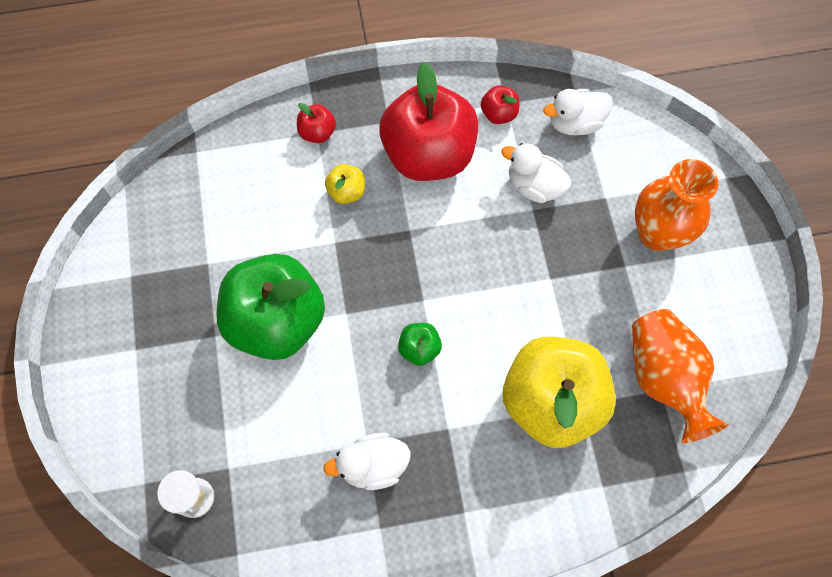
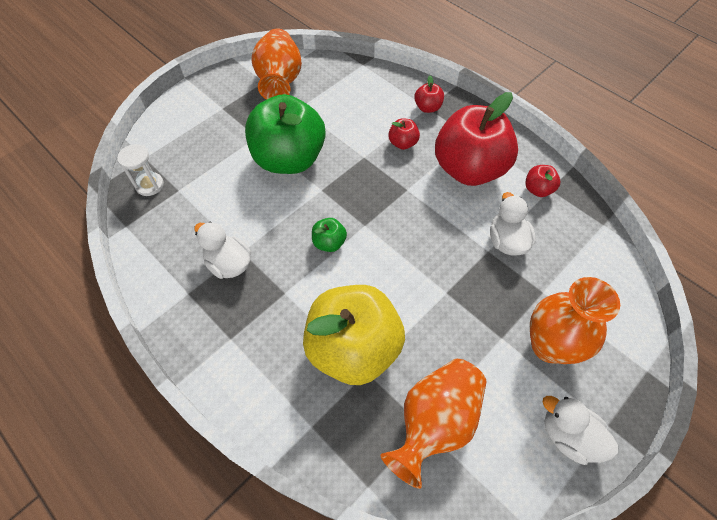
camera: 55 degrees right, 10 degrees down
yellow apple [325,164,365,204] -> red apple [388,119,420,150]
white duck [543,89,613,135] -> white duck moved to [543,396,618,465]
none -> orange vase [251,28,302,100]

